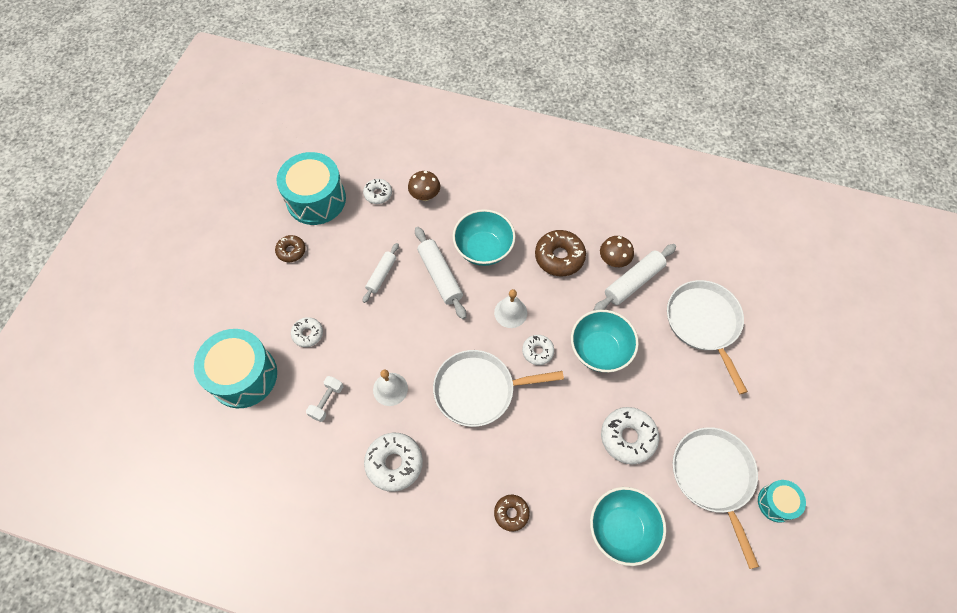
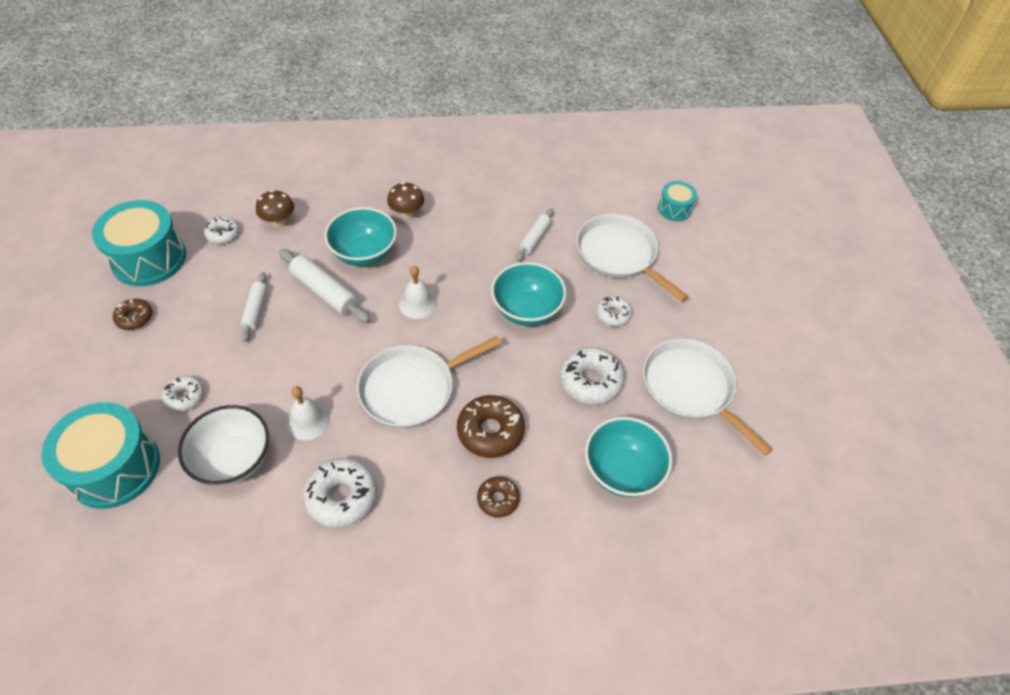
camera: 25 degrees left, 10 degrees down
white dumbbell [306,376,343,422] -> white bowl [178,405,269,486]
white donut [522,335,554,365] -> white donut moved to [596,296,632,326]
brown donut [535,230,586,277] -> brown donut moved to [457,395,525,458]
white rolling pin [594,244,676,310] -> white rolling pin [516,208,553,261], size x0.64
brown mushroom [600,236,634,267] -> brown mushroom moved to [387,182,424,219]
turquoise drum [758,480,806,523] -> turquoise drum moved to [658,181,697,221]

